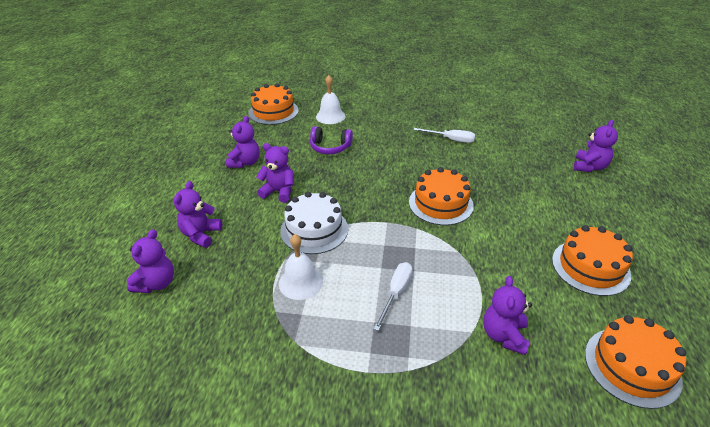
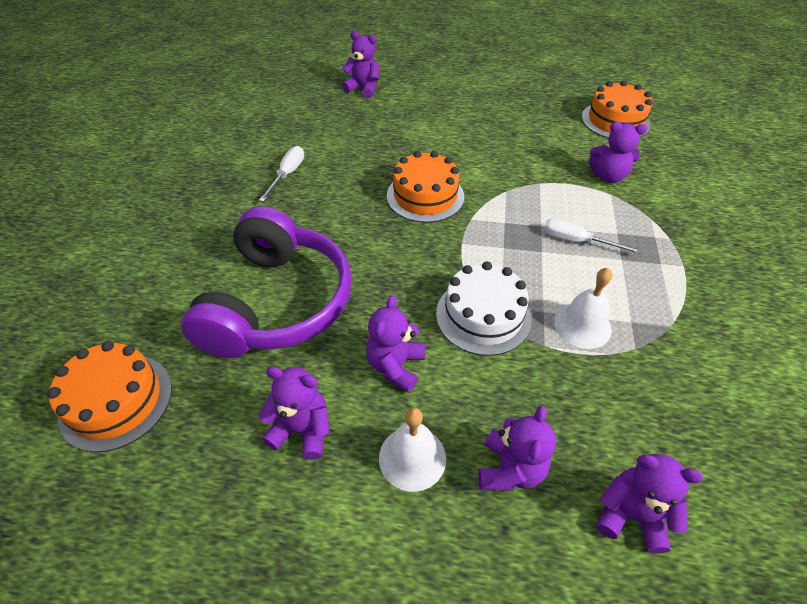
camera: 90 degrees left, 10 degrees up
purple teddy bear [174,181,222,248] -> purple teddy bear turned 90 degrees counterclockwise [479,405,556,491]
purple headphones [310,126,353,154] -> purple headphones [181,206,352,358], size x2.18
white bell [316,75,345,124] -> white bell moved to [379,408,446,492]
orange cake [552,225,633,296] -> none

